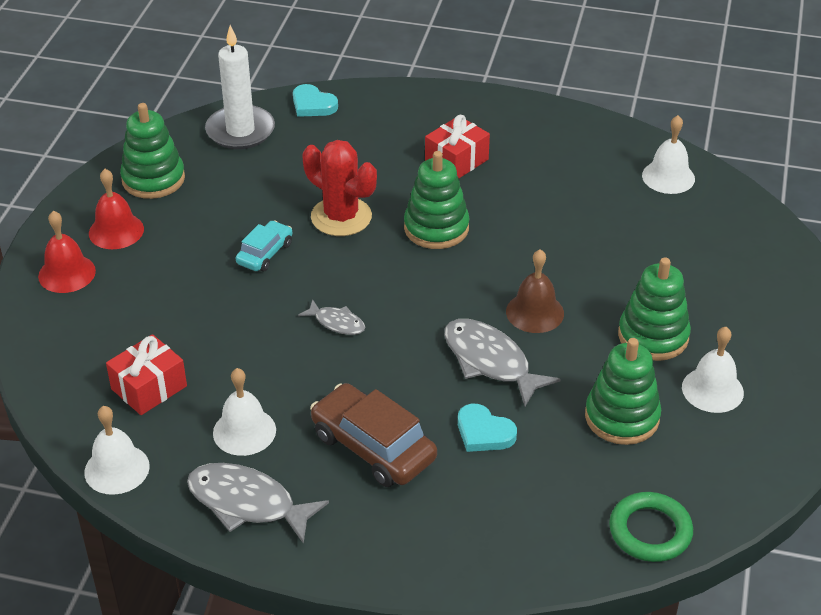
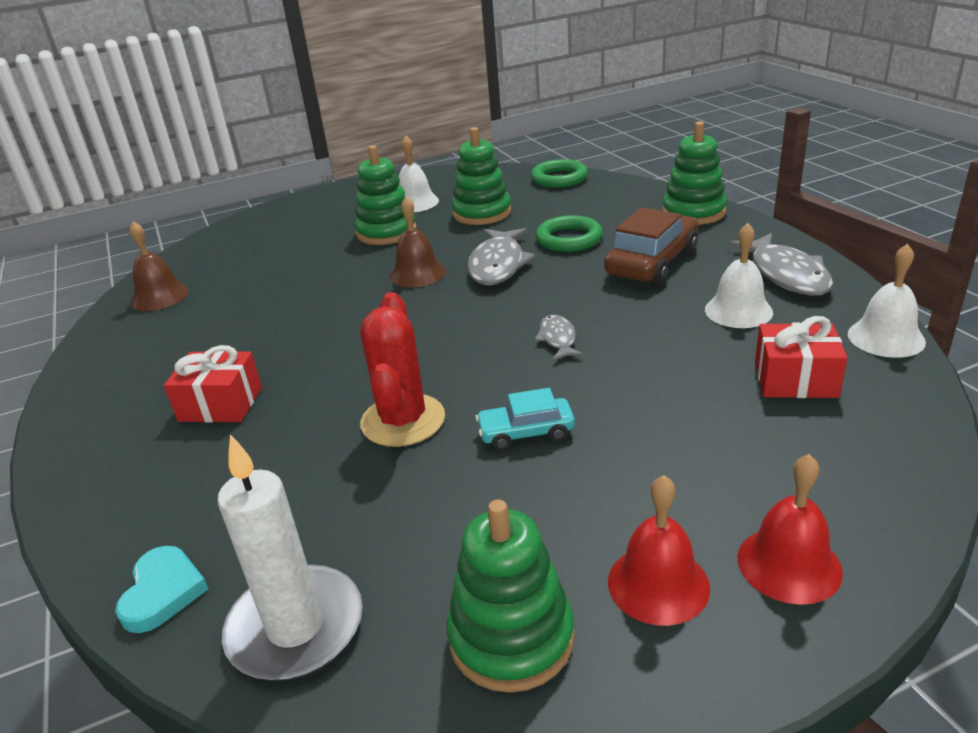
camera: 125 degrees left, 10 degrees down
brown car [310,383,437,487] -> brown car turned 150 degrees counterclockwise [604,207,698,285]
green stacking toy [404,151,469,249] -> green stacking toy moved to [662,121,727,225]
turquoise heart [458,404,517,452] -> green ring [536,215,603,252]
white bell [642,115,695,194] -> brown bell [129,221,189,311]

